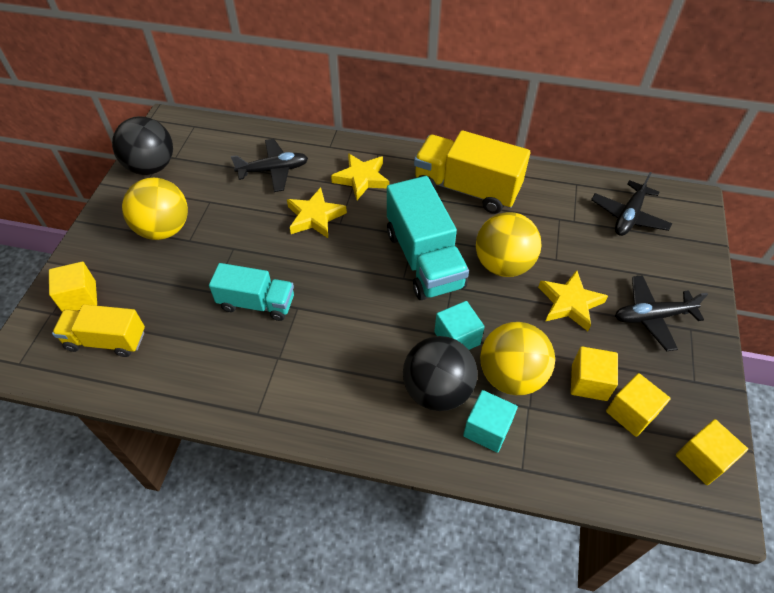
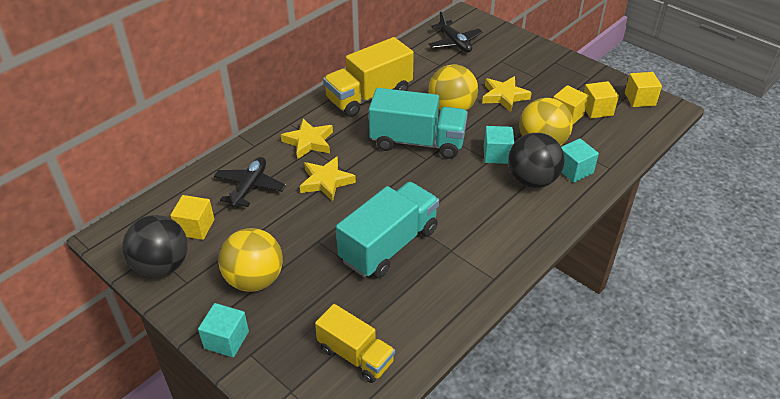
camera: 60 degrees left, 10 degrees down
yellow cube [49,262,97,312] -> yellow cube moved to [170,195,214,240]
yellow truck [52,304,145,357] -> yellow truck turned 90 degrees counterclockwise [315,304,395,383]
turquoise truck [209,263,294,321] -> turquoise truck [336,182,439,278], size x1.57
black plane [615,275,708,351] -> none
none -> turquoise cube [198,303,249,357]

